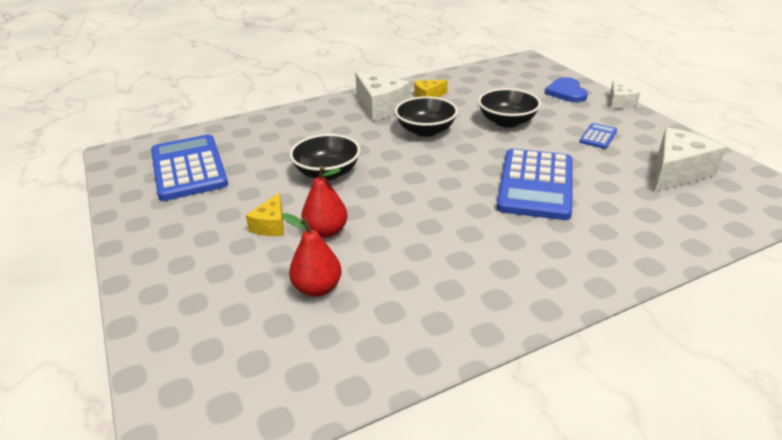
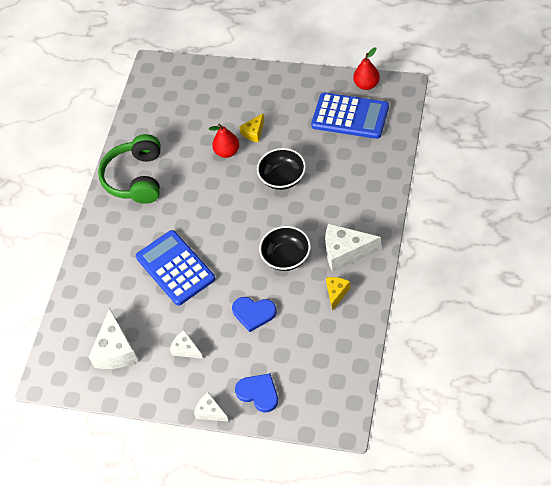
camera: 135 degrees right, 20 degrees up
yellow cheese [246,193,284,236] -> yellow cheese turned 105 degrees counterclockwise [239,113,264,142]
red pear [282,213,342,297] -> red pear moved to [353,47,380,90]
black bowl [478,88,541,128] -> blue heart [232,297,276,332]
blue calculator [579,123,617,149] -> white cheese [170,330,203,359]
none -> green headphones [98,134,161,204]

